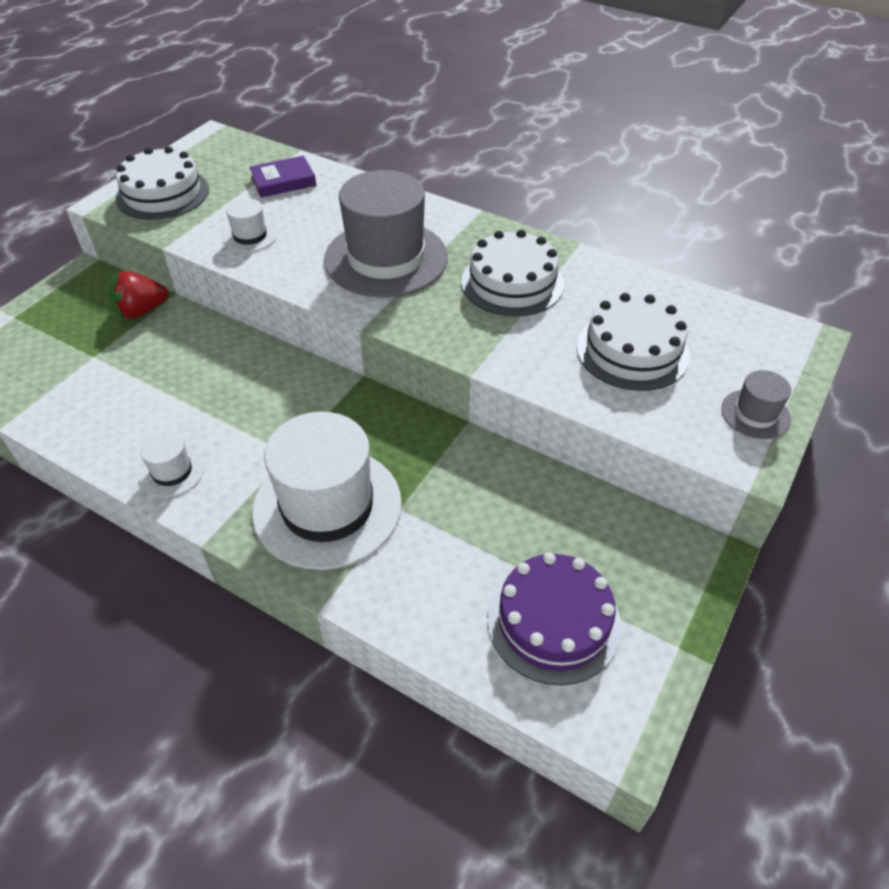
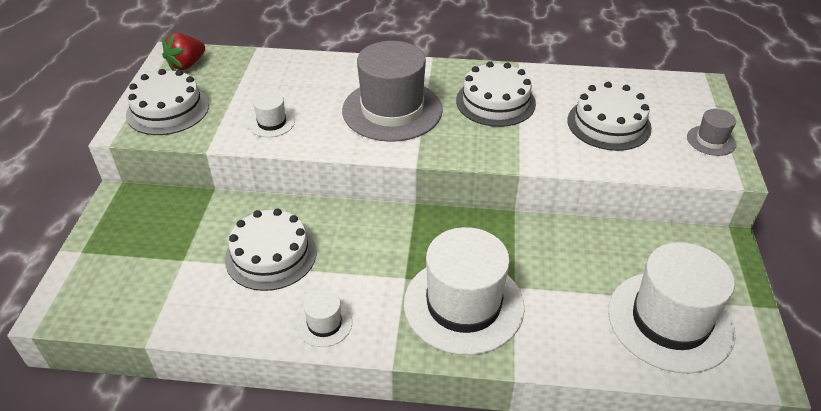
camera: 25 degrees left, 5 degrees down
red strawberry [109,271,168,319] -> red strawberry moved to [162,33,205,71]
purple book [249,156,316,198] -> none
purple cake [487,553,621,685] -> white hat [608,242,736,374]
none -> white cake [225,209,317,291]

